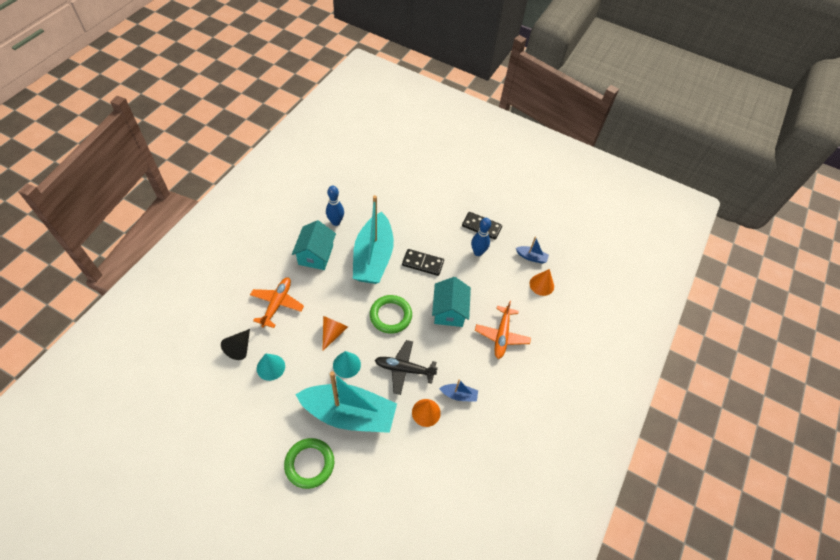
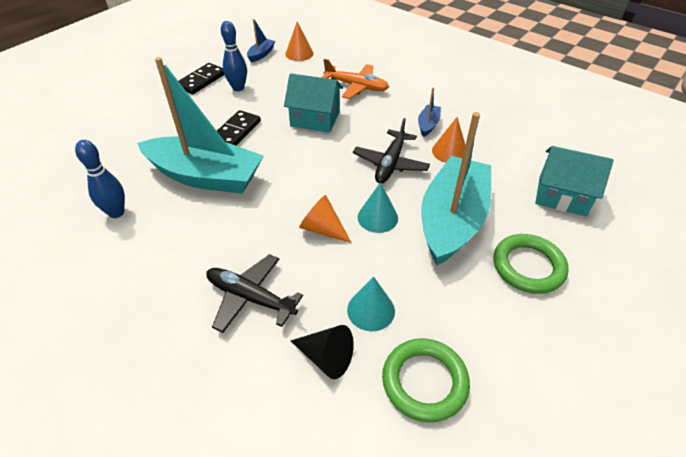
camera: 75 degrees left, 10 degrees down
orange plane [250,277,304,328] -> black plane [206,254,303,333]
turquoise house [292,220,336,270] -> turquoise house moved to [535,146,614,216]
green ring [370,295,412,334] -> green ring moved to [382,338,470,423]

